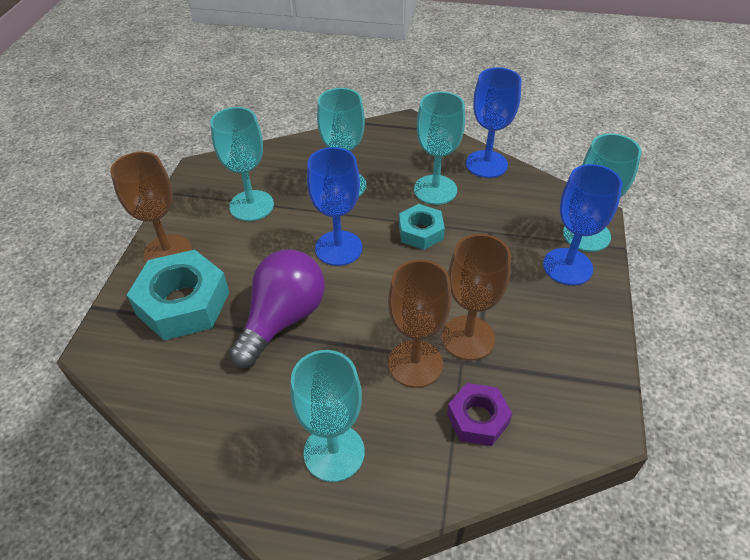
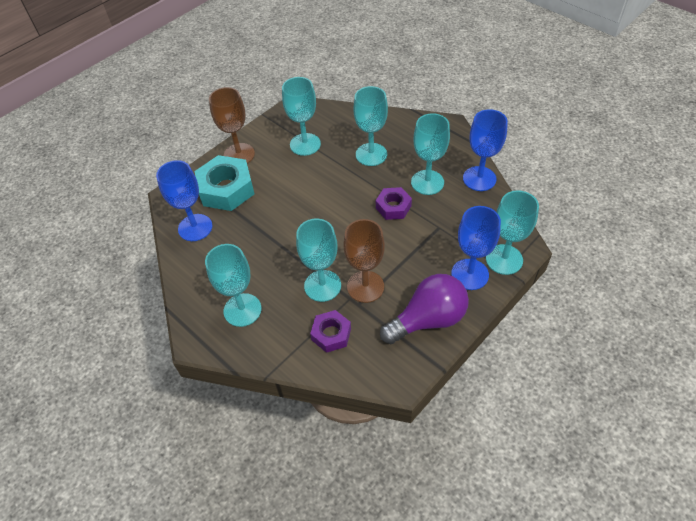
camera: 35 degrees right, 5 degrees up
purple light bulb [229,250,325,368] -> purple light bulb moved to [380,274,469,344]
blue goblet [307,147,362,266] -> blue goblet moved to [156,160,212,241]
brown goblet [388,260,451,388] -> turquoise goblet [296,219,341,302]
turquoise nut [399,204,445,250] -> purple nut [376,187,412,220]

